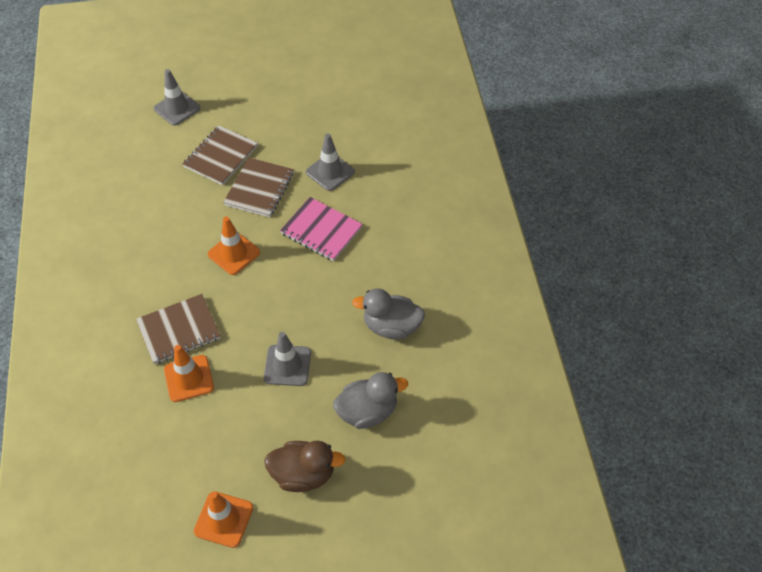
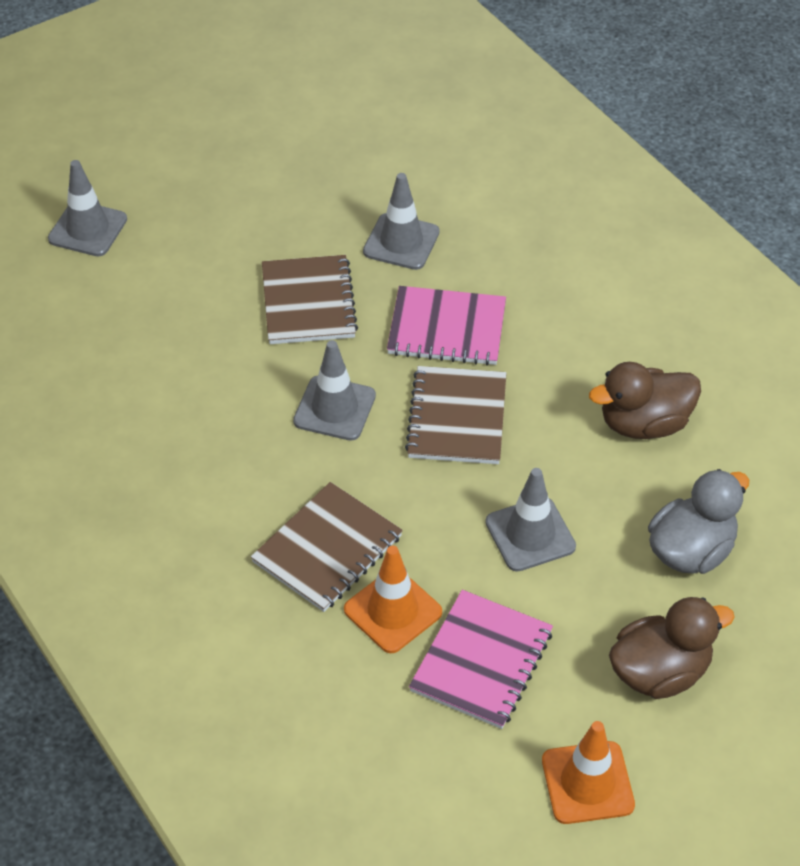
camera: 25 degrees left, 5 degrees down
brown notebook [183,125,258,185] -> brown notebook moved to [405,366,506,464]
orange traffic cone [208,216,260,275] -> grey traffic cone [293,340,376,441]
grey duck [352,289,425,340] -> brown duck [589,362,701,439]
none -> pink notebook [409,590,553,729]

